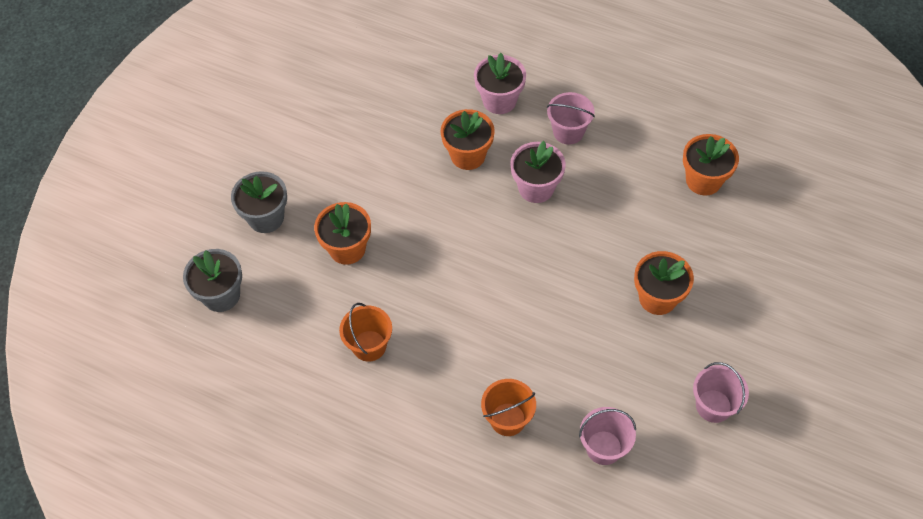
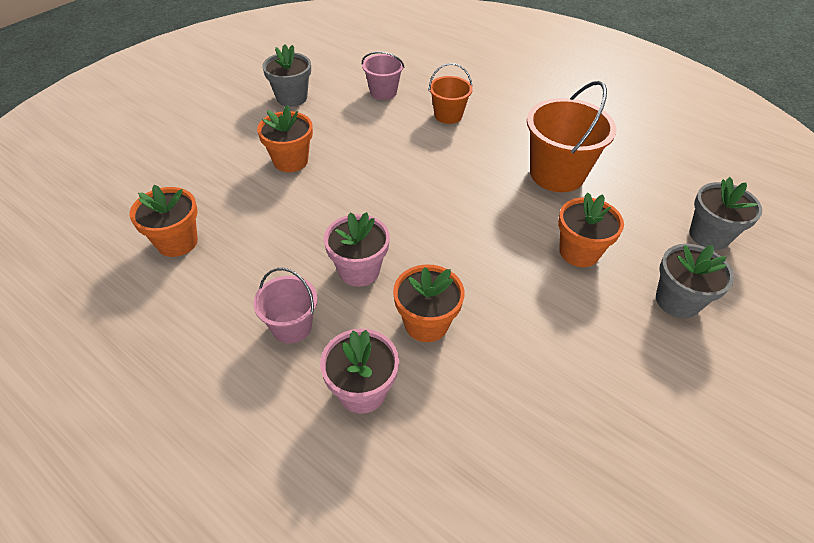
camera: 170 degrees left, 10 degrees down
orange bucket [339,303,392,362] -> orange bucket [527,81,617,192], size x1.75
pink bucket [693,362,749,423] -> grey flower pot [262,44,311,107]

